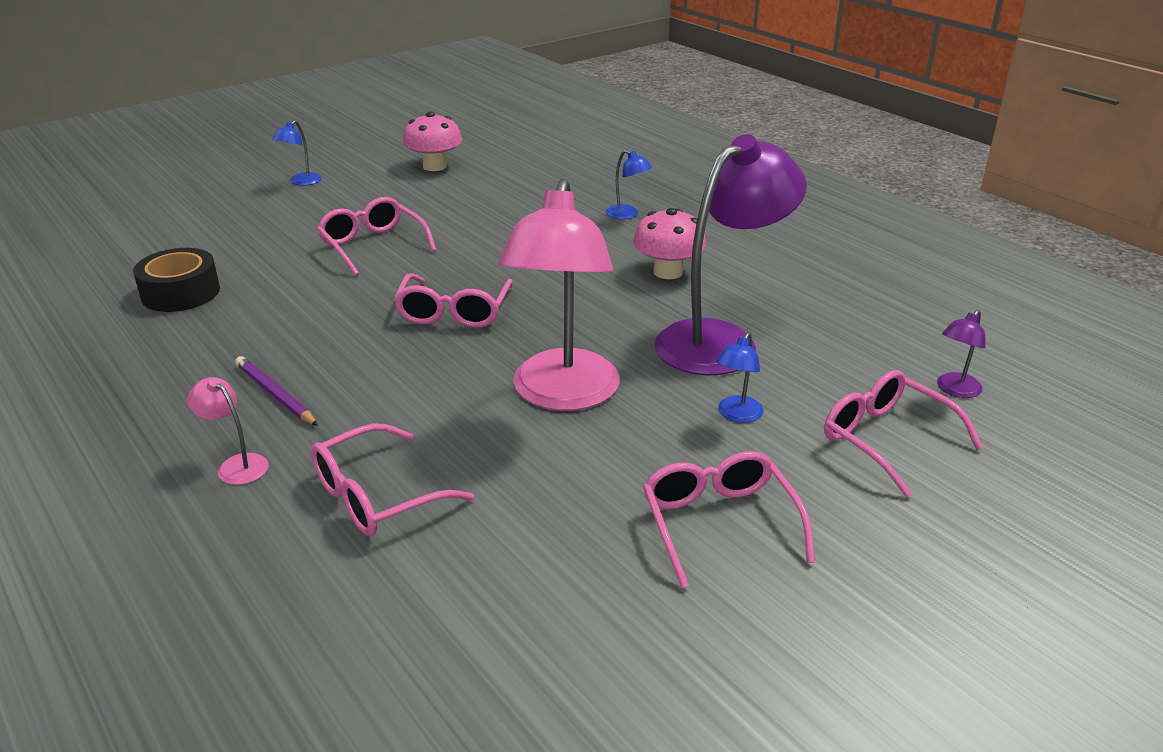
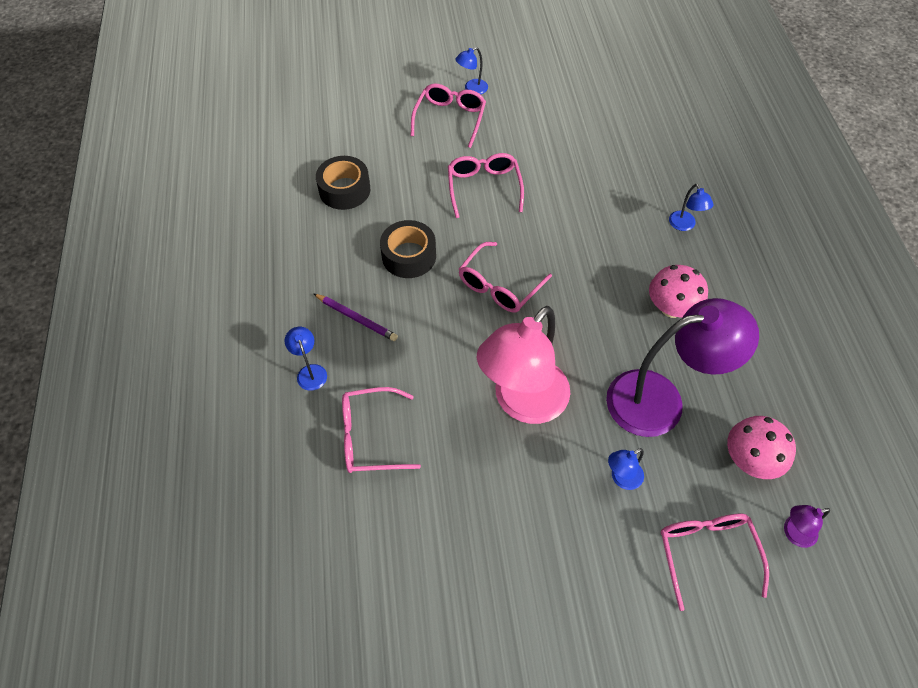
camera: 30 degrees right, 25 degrees up
pink lamp [187,377,269,485] -> blue lamp [285,327,327,391]
purple pencil [235,356,318,426] -> purple pencil turned 135 degrees clockwise [313,293,398,341]
pink mushroom [403,112,462,171] -> pink mushroom moved to [727,416,796,479]
pink glasses [643,451,815,588] -> pink glasses moved to [411,83,486,148]
none -> black tape [380,220,436,278]

